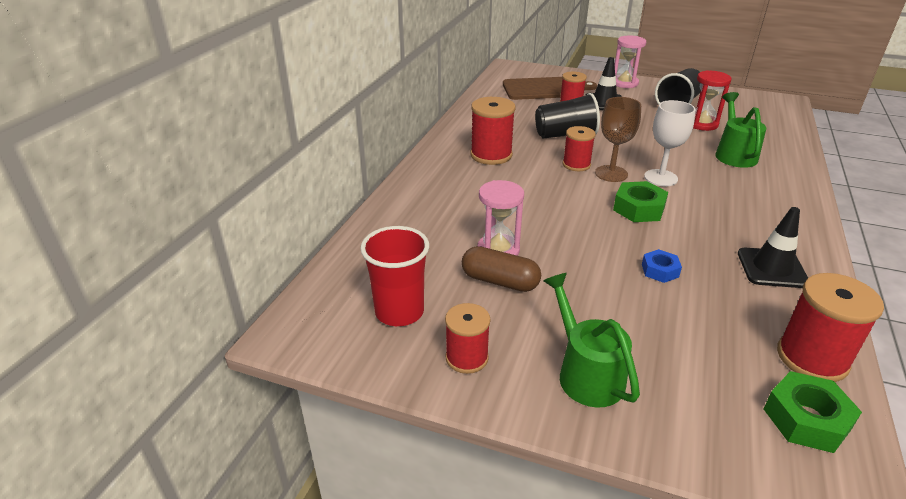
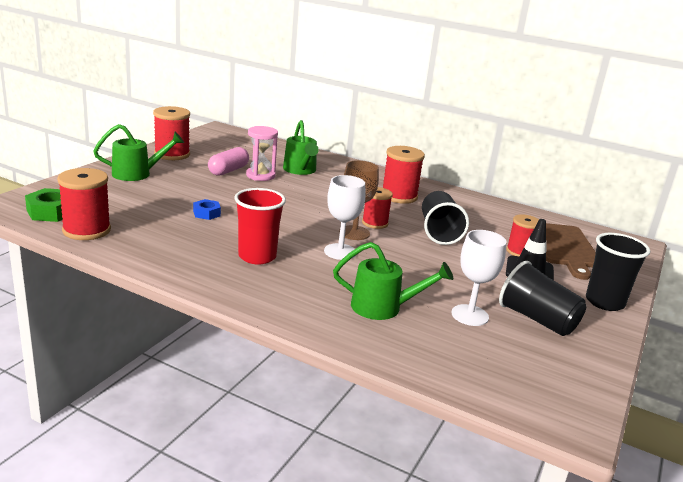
camera: 95 degrees right, 10 degrees down
red cup [360,226,429,326] -> red cup moved to [234,188,286,264]
red spool [445,303,490,374] -> red spool [153,106,190,160], size x1.53
brown capsule [462,246,541,292] -> pink capsule [208,147,249,176]
green nut [613,181,668,222] -> none
pink hourglass [614,35,646,88] -> black cup [586,233,650,311]
red hourglass [693,70,732,131] -> white goblet [451,230,506,326]
black traffic cone [738,207,808,288] -> none
none -> green watering can [283,120,319,175]

